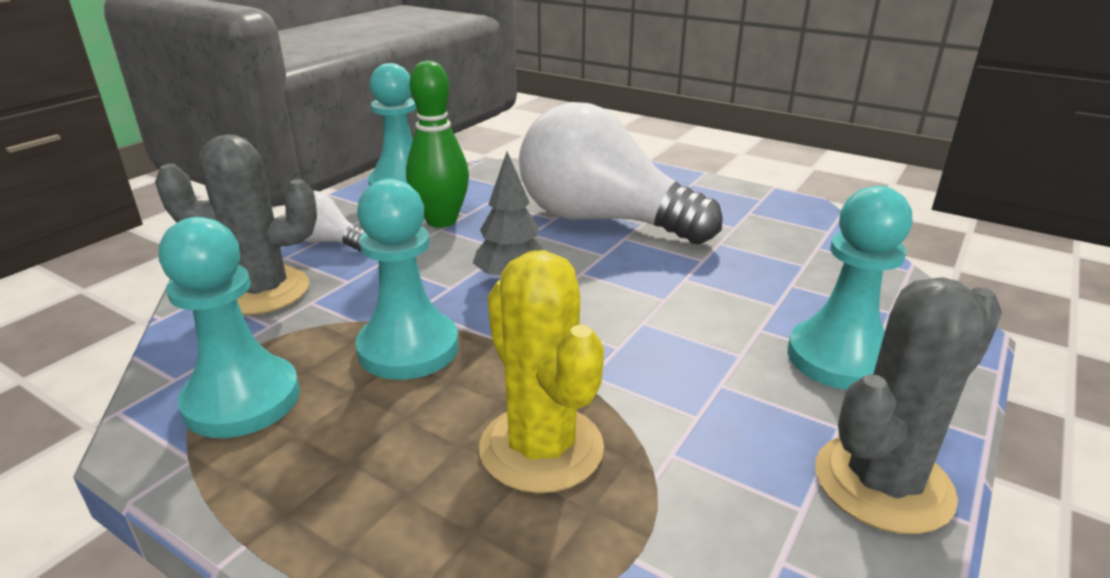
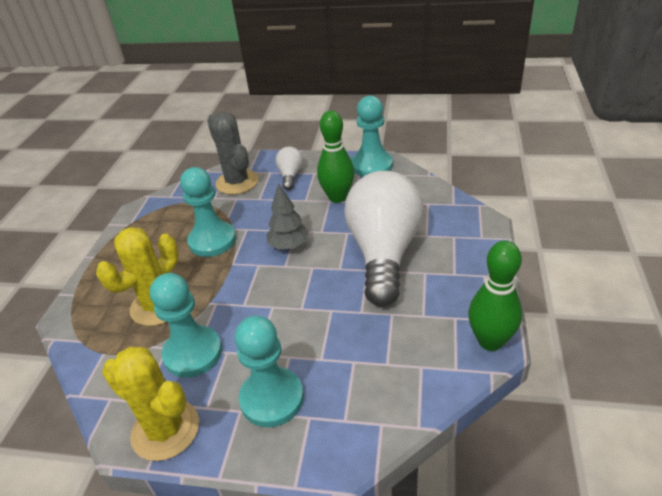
camera: 70 degrees right, 10 degrees up
turquoise pawn [159,217,300,438] -> turquoise pawn moved to [150,273,222,378]
grey cactus [816,277,1002,534] -> yellow cactus [102,346,199,461]
none -> green bowling pin [468,241,522,351]

